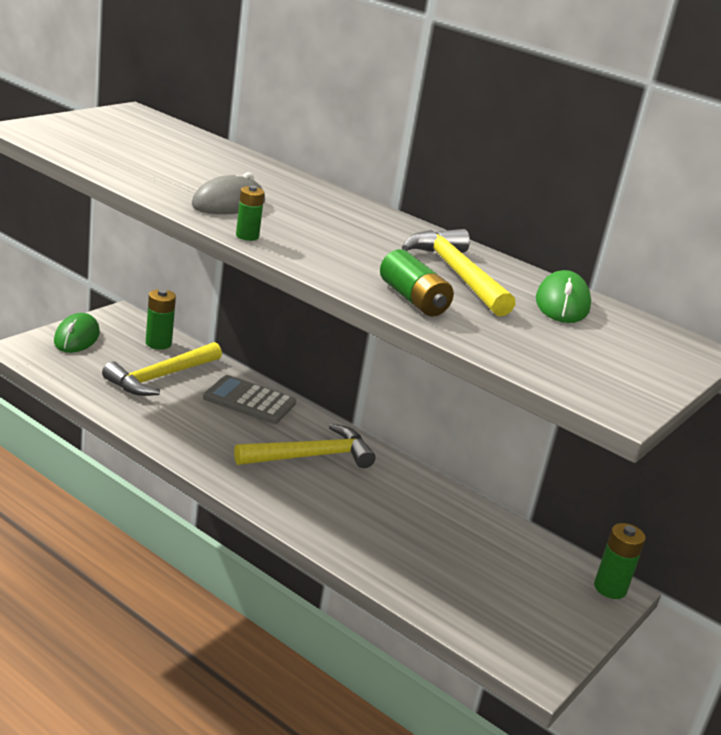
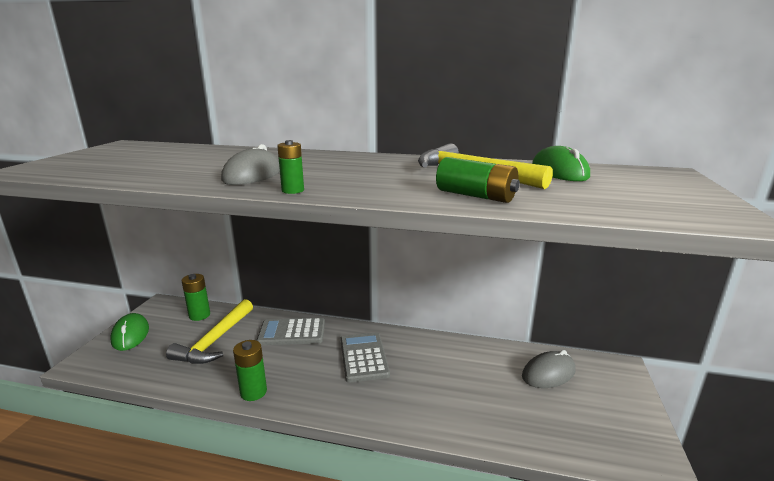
camera: 20 degrees left, 5 degrees down
yellow hammer [234,424,376,468] -> grey calculator [340,332,390,383]
green battery [594,523,646,599] -> green battery moved to [233,340,267,401]
none -> grey mouse [522,350,576,388]

